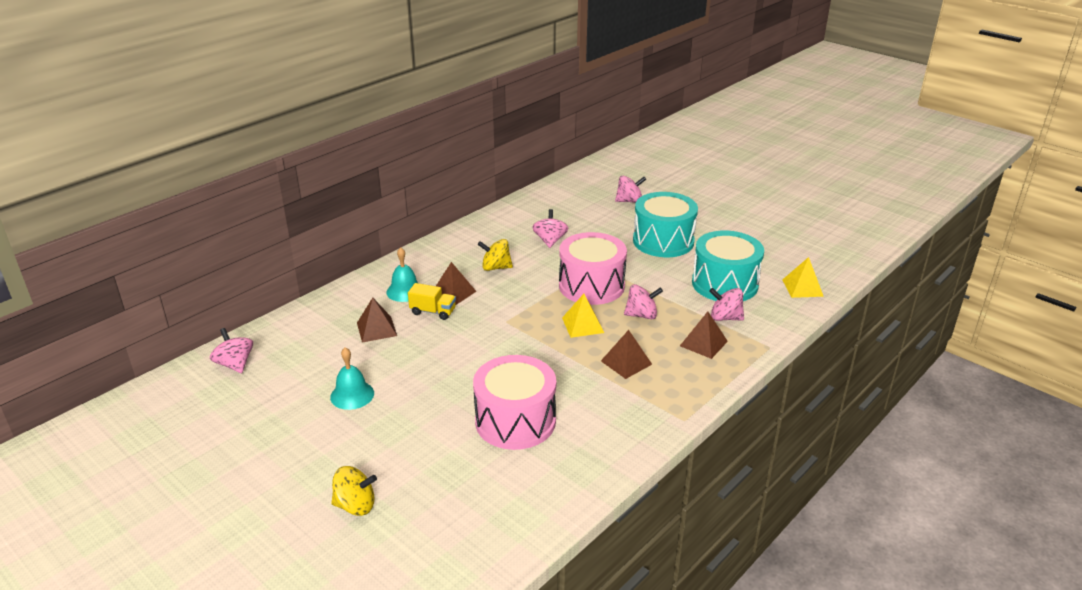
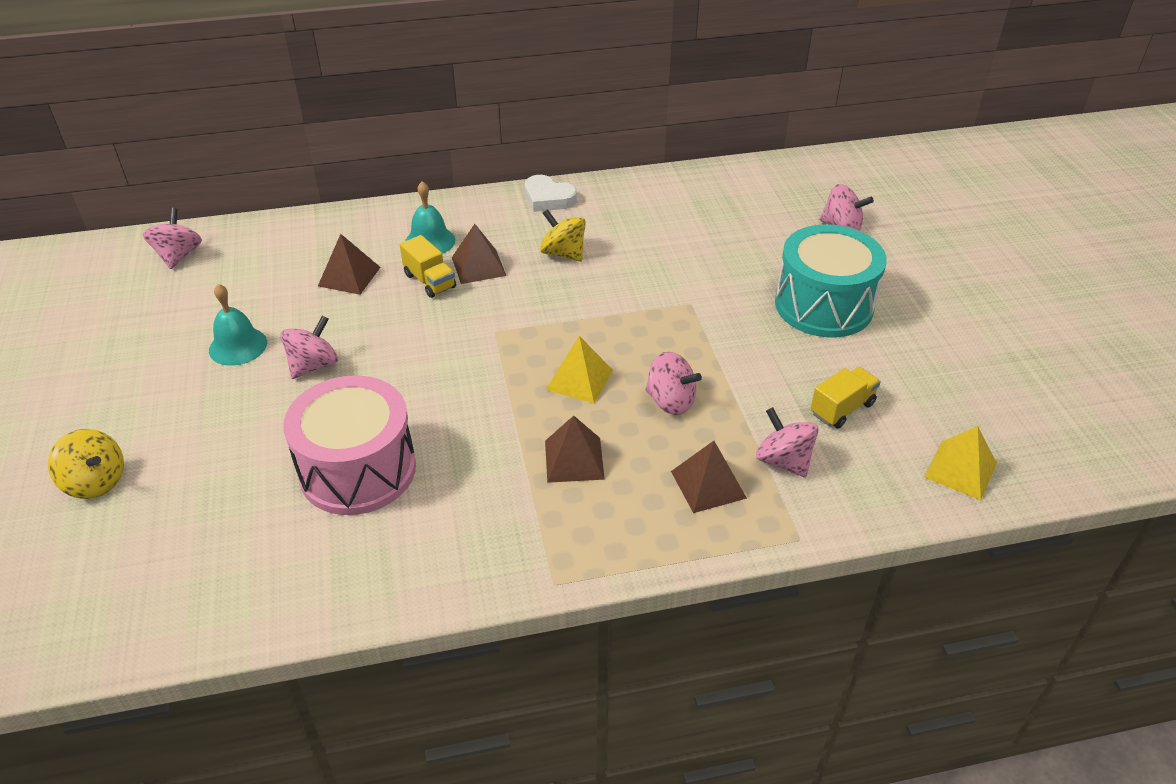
camera: 35 degrees right, 10 degrees up
pink spinning top [532,209,568,248] -> pink spinning top moved to [280,315,338,379]
pink drum [559,232,627,305] -> none
turquoise drum [692,231,764,301] -> yellow truck [810,367,881,429]
none -> white heart [525,175,577,212]

